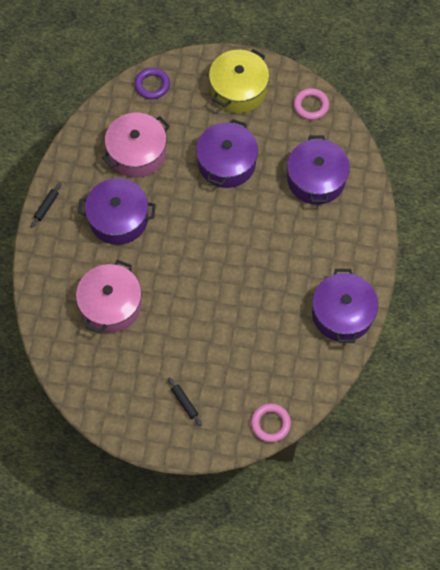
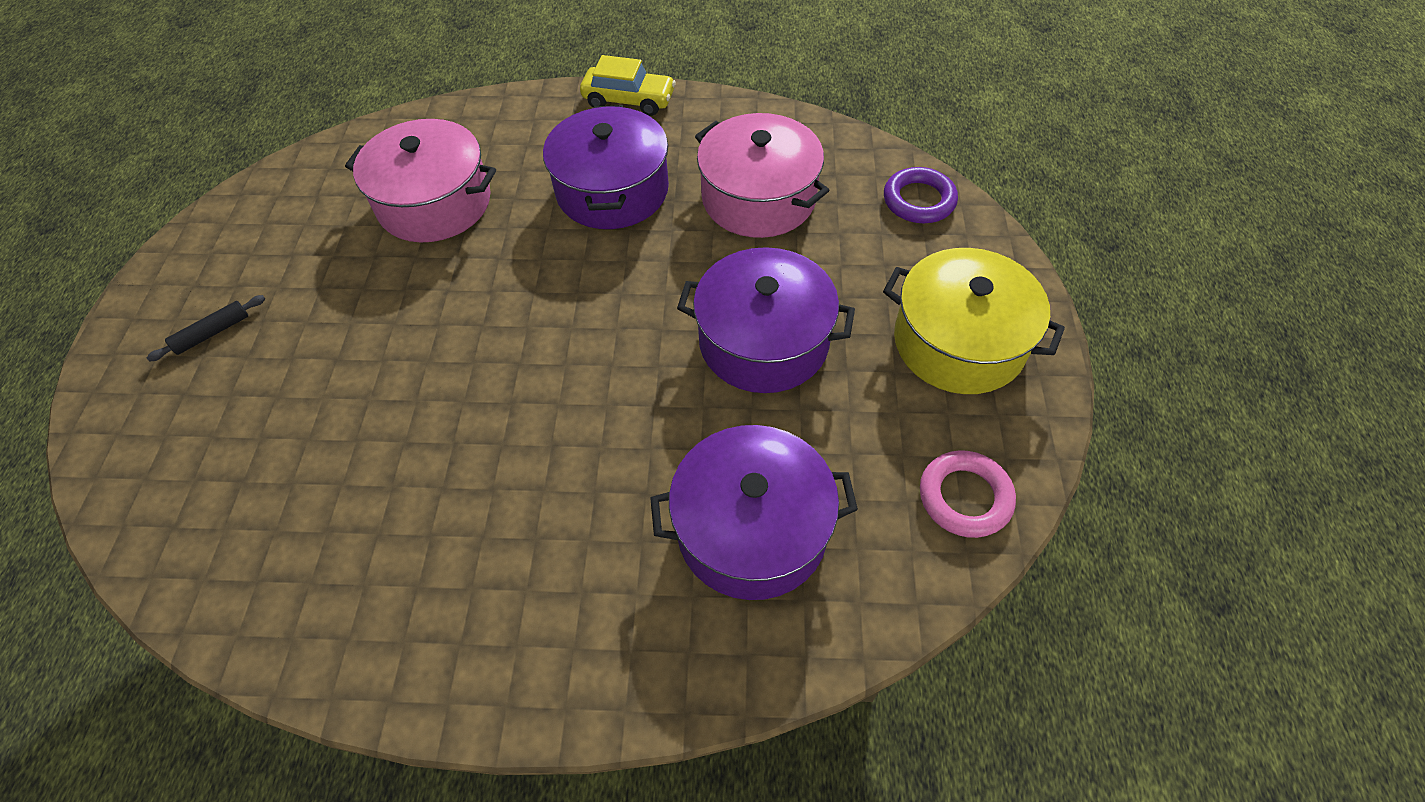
camera: 85 degrees right, 10 degrees down
black rolling pin [31,183,61,228] -> yellow car [580,55,676,116]
pink ring [251,403,291,443] -> none
purple pot [312,269,378,343] -> none

